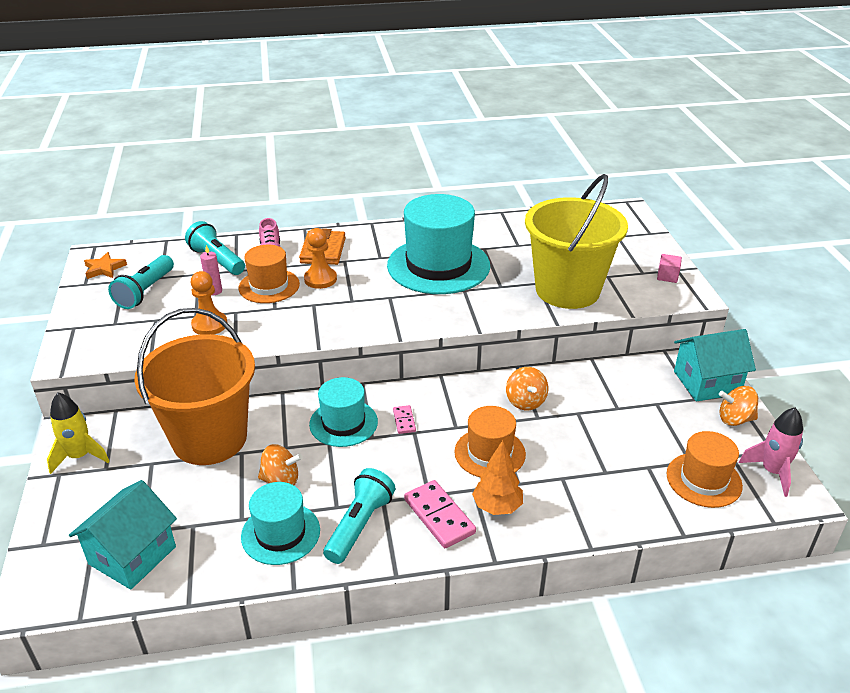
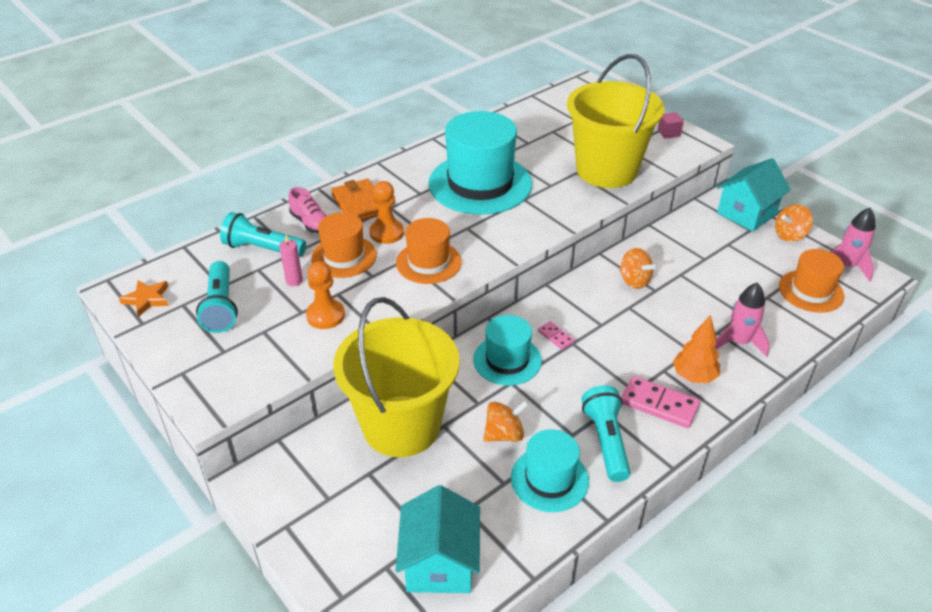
camera: 30 degrees left, 5 degrees up
yellow rocket [47,392,110,474] -> none
orange bucket [134,308,255,465] -> yellow bucket [333,297,459,457]
orange hat [454,406,526,478] -> orange hat moved to [396,218,462,284]
none -> pink rocket [715,283,770,357]

